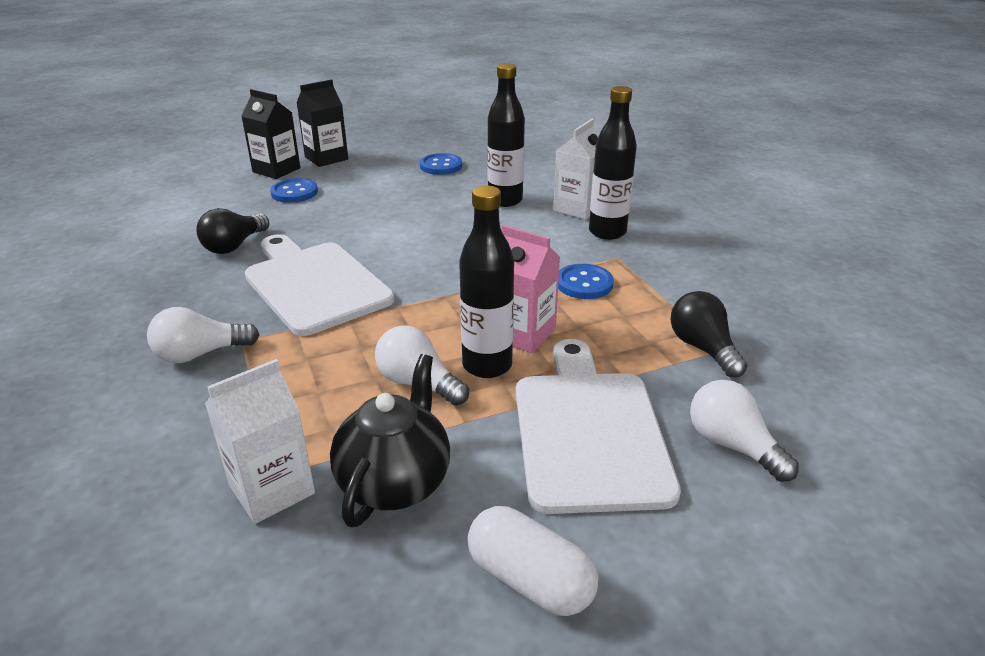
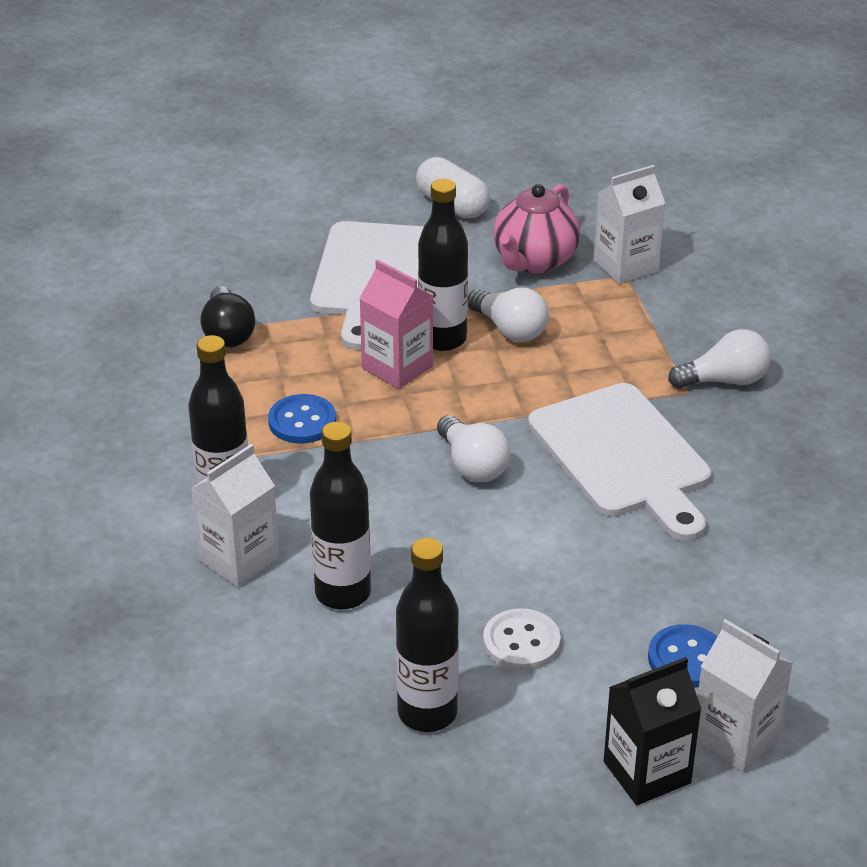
camera: 170 degrees left, 5 degrees up
black light bulb [196,208,269,254] -> none
black carton [241,89,300,179] -> white carton [697,619,793,773]
black teapot [330,354,450,527] -> pink teapot [493,184,580,273]
blue button [420,153,462,175] -> black bottle [396,538,459,732]
white light bulb [690,380,799,482] -> white light bulb moved to [437,415,511,482]
none -> white button [483,608,561,671]

